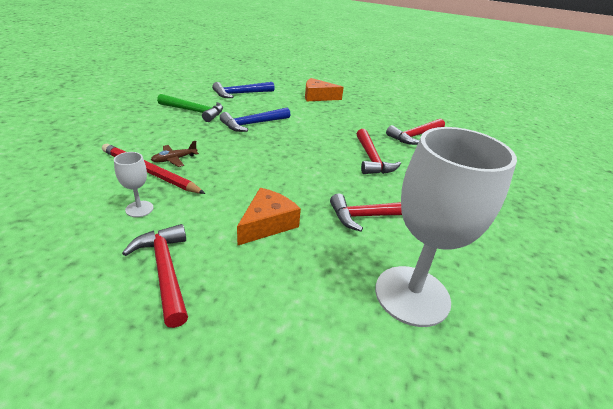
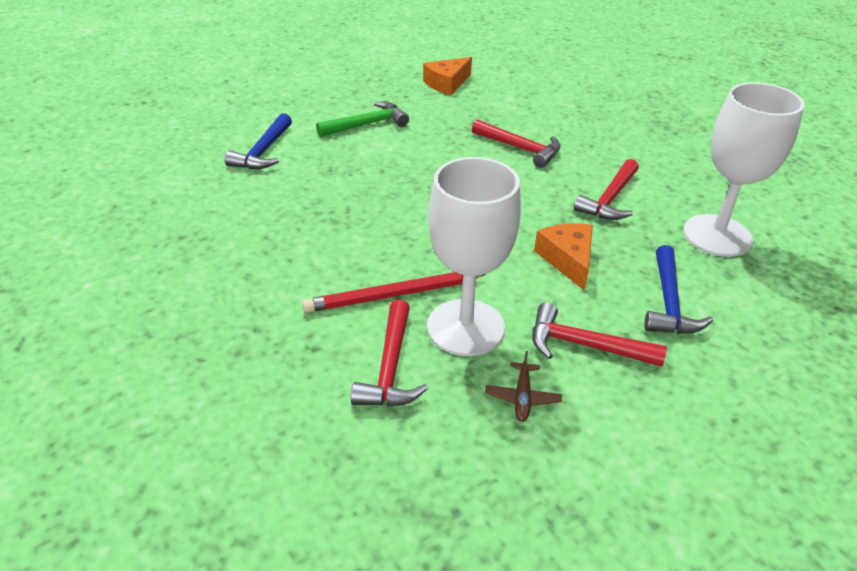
camera: 45 degrees left, 5 degrees up
white goblet [114,152,153,217] -> white goblet [427,157,521,356], size x2.39
brown plane [151,141,199,167] -> brown plane moved to [485,351,562,422]
green hammer [157,94,223,122] -> green hammer moved to [316,102,409,137]
blue hammer [220,108,290,132] -> blue hammer moved to [644,245,713,334]
orange cheese [305,78,344,101] -> orange cheese moved to [423,57,472,95]
red hammer [386,119,445,145] -> red hammer moved to [351,300,428,406]

